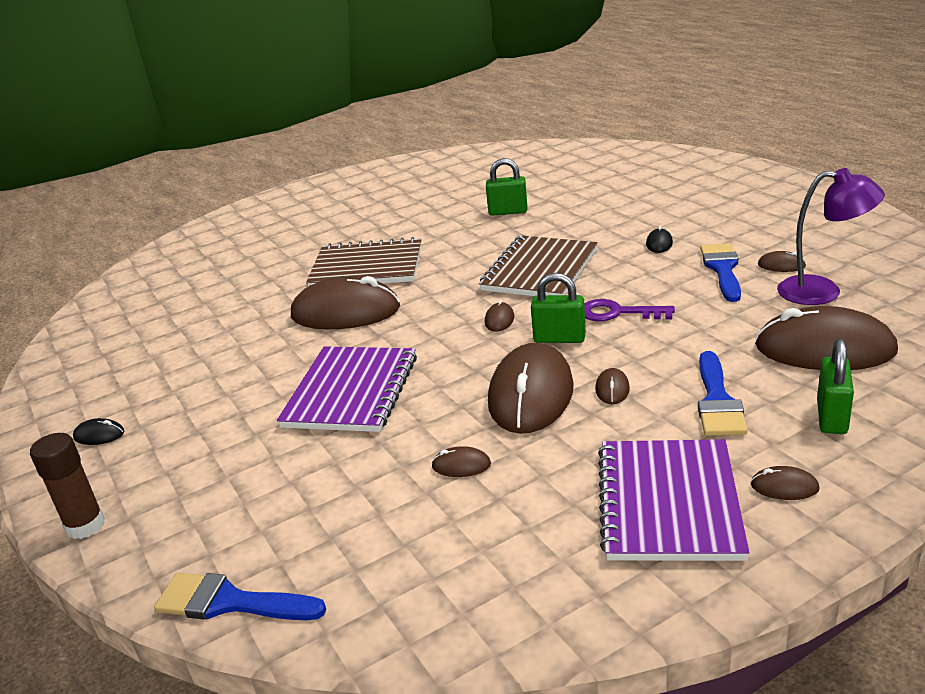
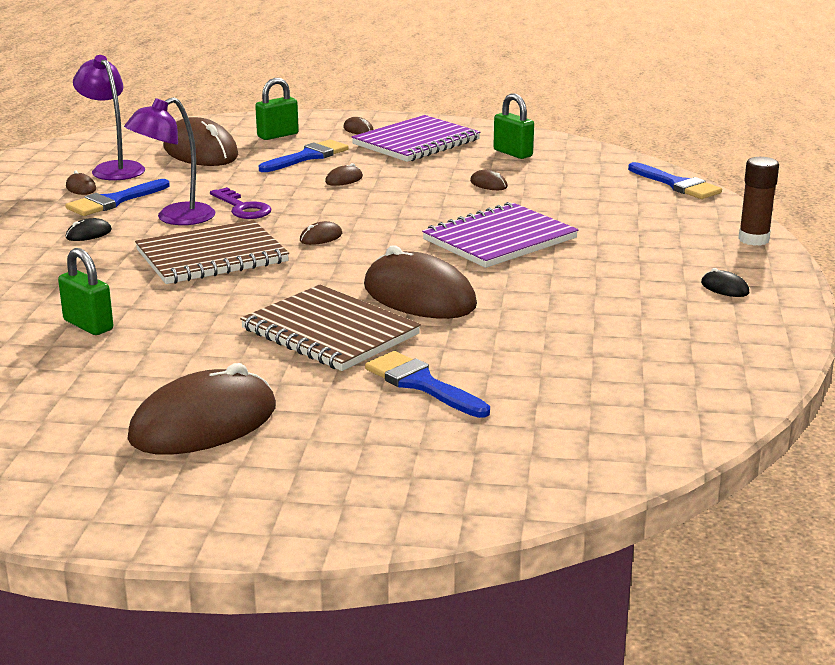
camera: 145 degrees left, 5 degrees down
brown mouse [488,343,574,434] -> brown mouse moved to [127,363,276,455]
green padlock [531,273,586,343] -> green padlock moved to [493,93,534,159]
none -> purple lamp [124,97,215,225]
none -> blue brush [365,351,490,418]

